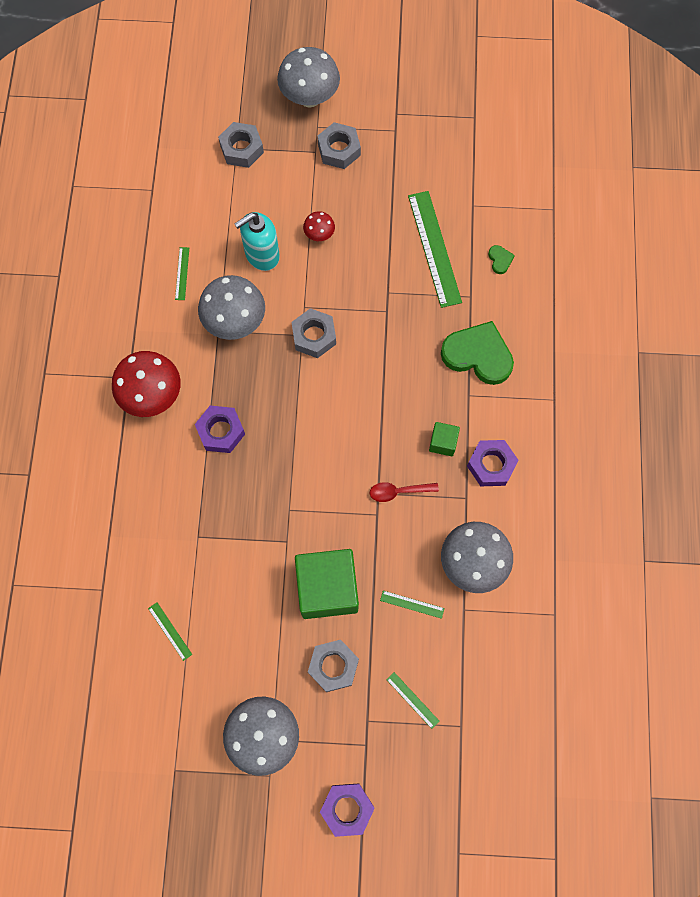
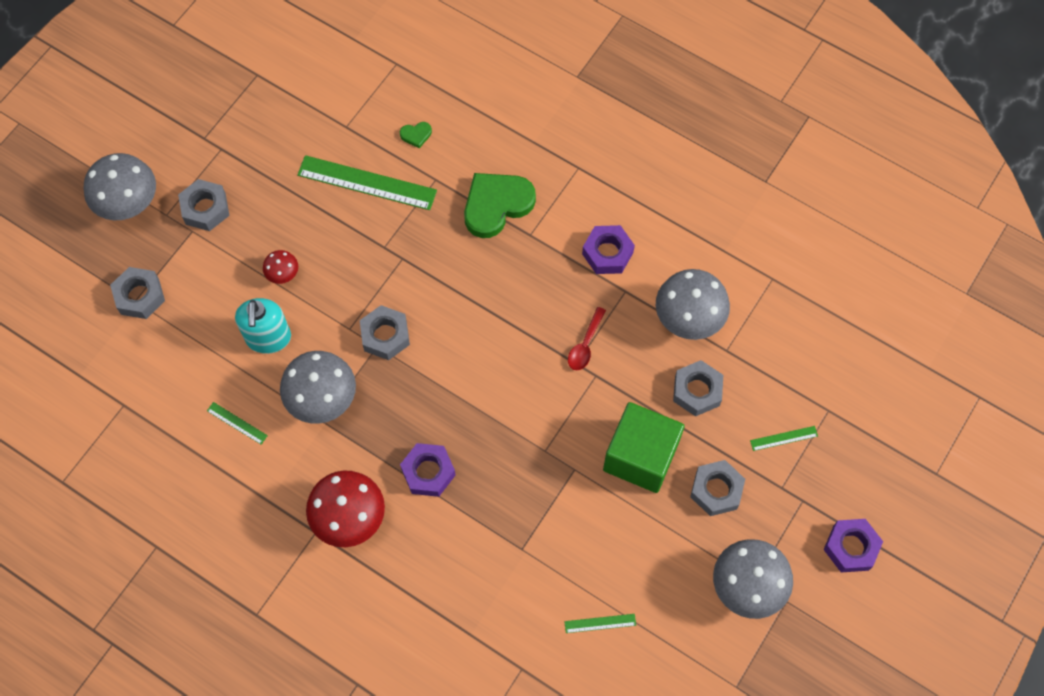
camera: 60 degrees left, 5 degrees down
green ruler [380,591,445,619] -> grey nut [673,360,723,417]
green cube [429,422,460,457] -> none
green heart [488,245,515,274] -> green heart turned 150 degrees clockwise [400,122,432,148]

